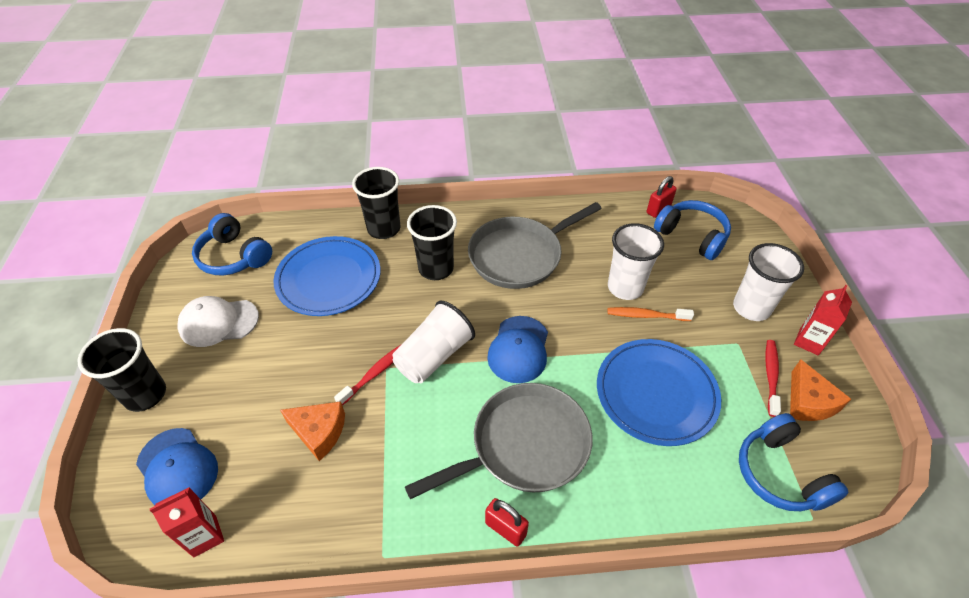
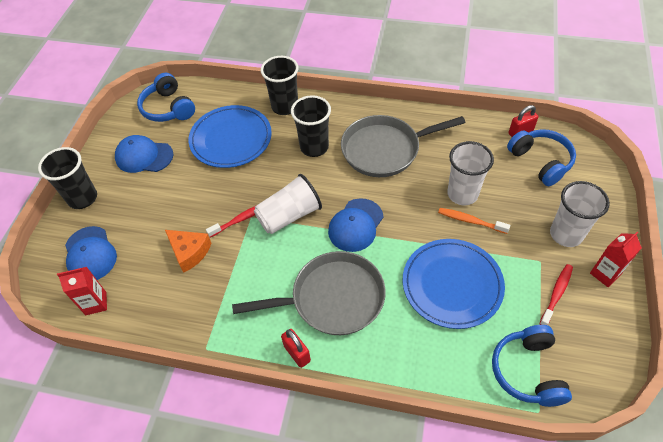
camera: 20 degrees right, 5 degrees up
white cap [177,296,259,347] -> blue cap [115,135,173,173]
orange cheese [790,359,851,421] -> none

